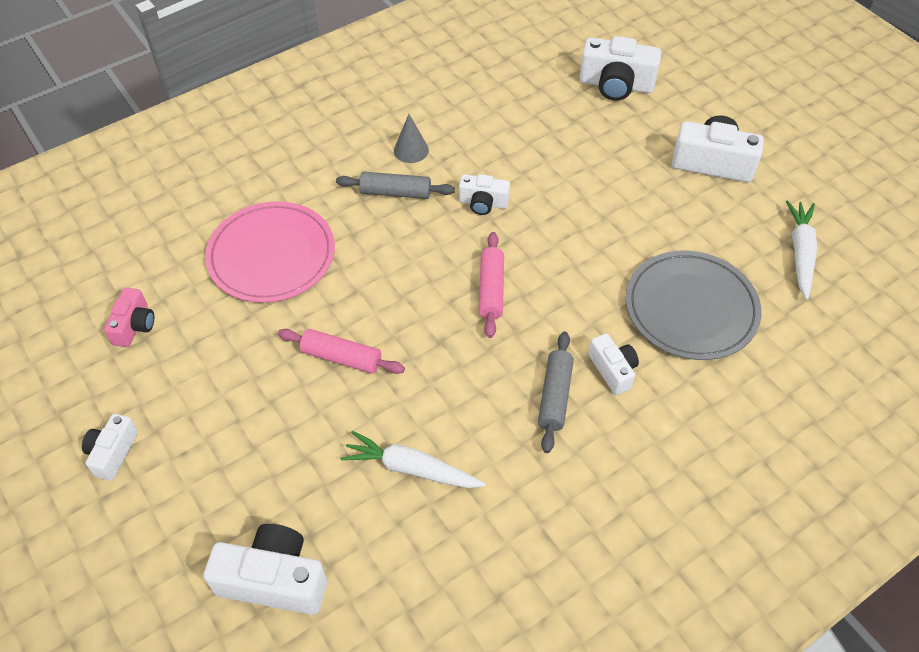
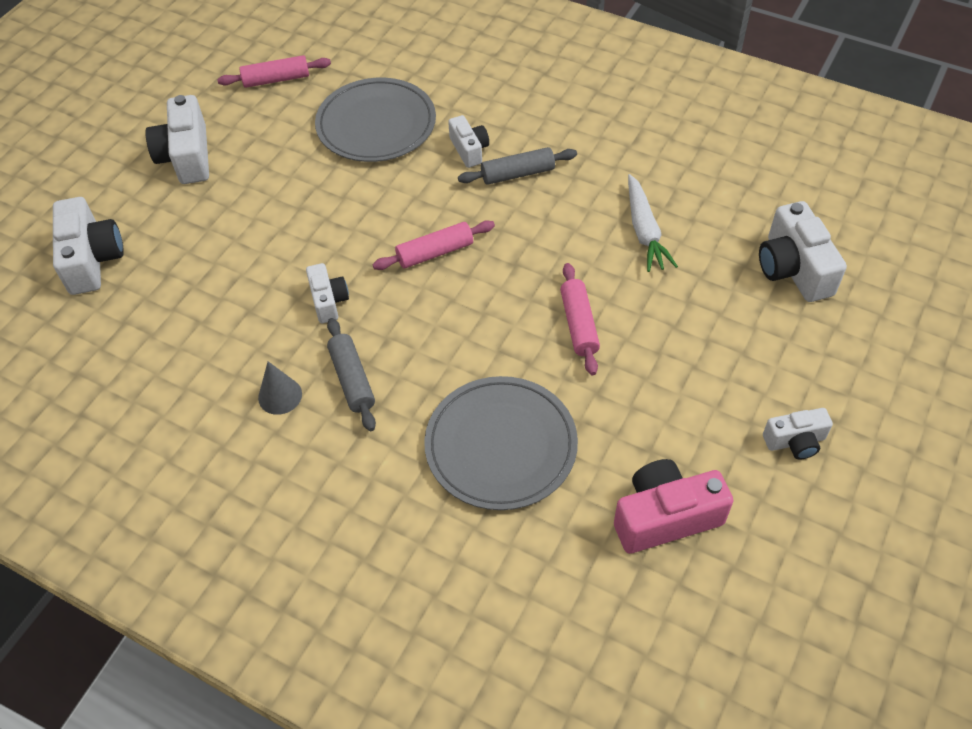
camera: 115 degrees left, 0 degrees up
pink camera [104,288,154,347] -> pink camera [614,459,733,554], size x1.69
pink plate [205,201,335,303] -> grey plate [424,376,578,510]
white camera [588,333,639,395] -> white camera turned 120 degrees clockwise [448,115,489,168]
white carrot [786,200,817,300] -> pink rolling pin [217,55,331,88]

